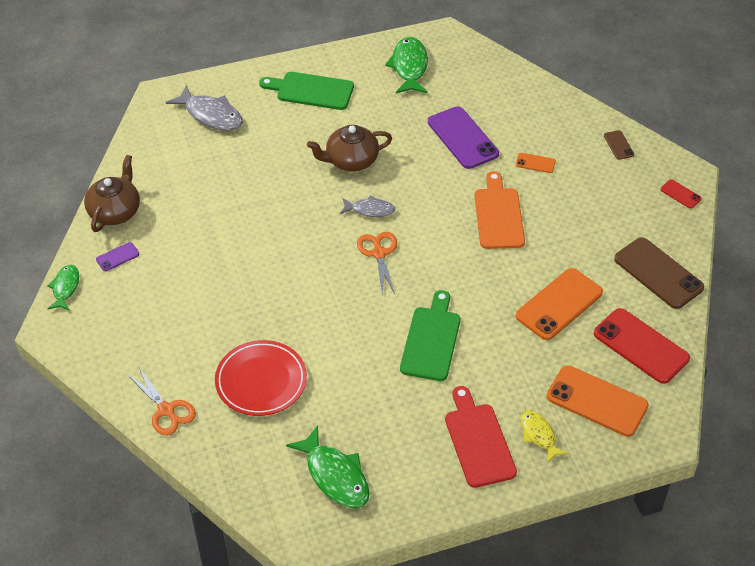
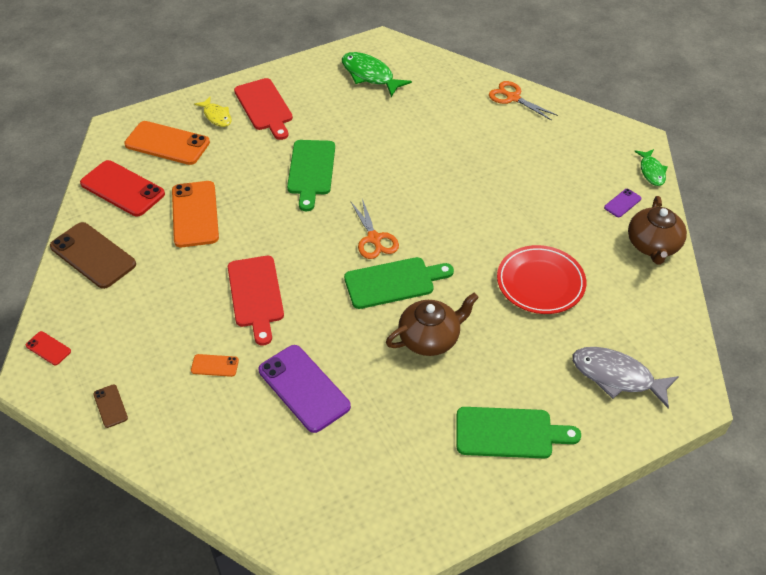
camera: 170 degrees right, 0 degrees up
red plate [215,340,307,416] -> red plate moved to [497,245,586,314]
grey fish [340,195,396,217] -> green cutting board [344,257,454,309]
green fish [385,37,428,93] -> none
orange cutting board [474,171,525,249] -> red cutting board [228,256,284,345]
orange phone [516,268,603,340] -> orange phone turned 45 degrees counterclockwise [172,181,219,247]

